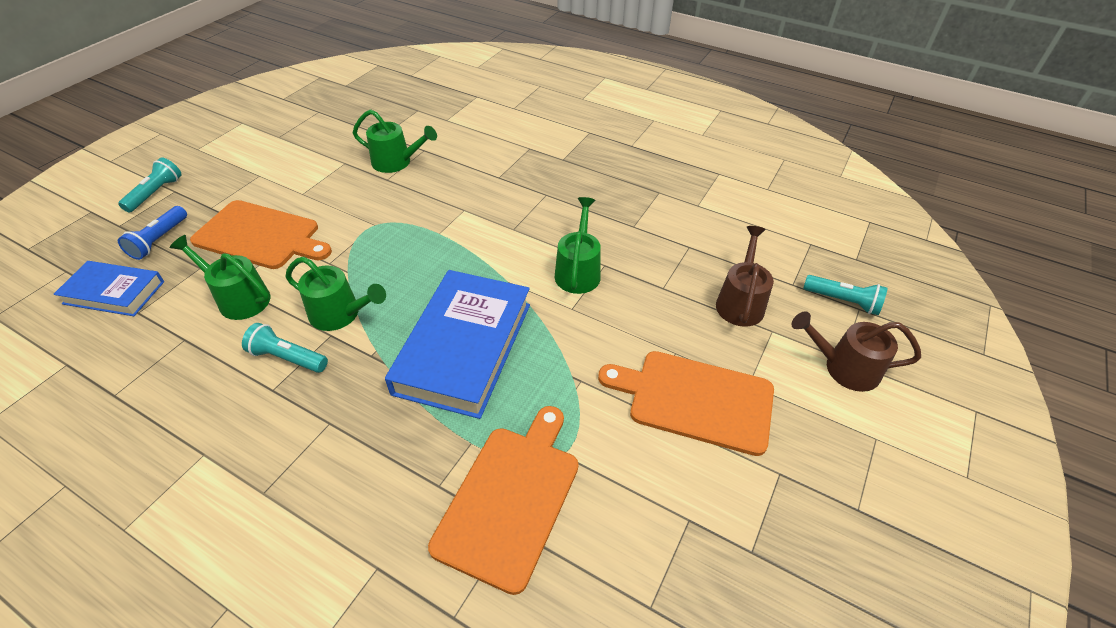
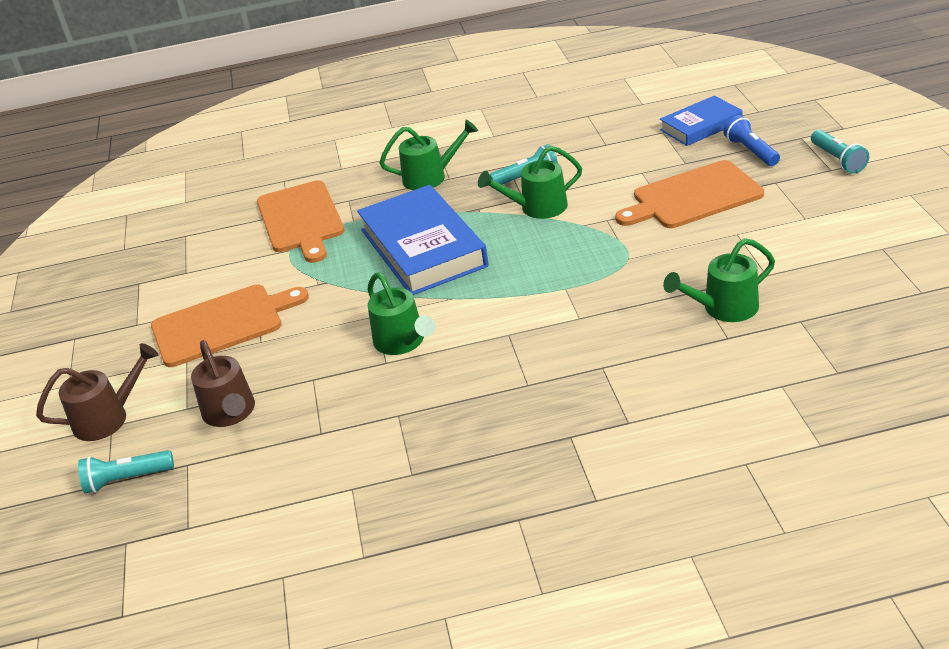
camera: 145 degrees right, 10 degrees down
green watering can [170,235,270,320] -> green watering can moved to [379,120,478,190]

